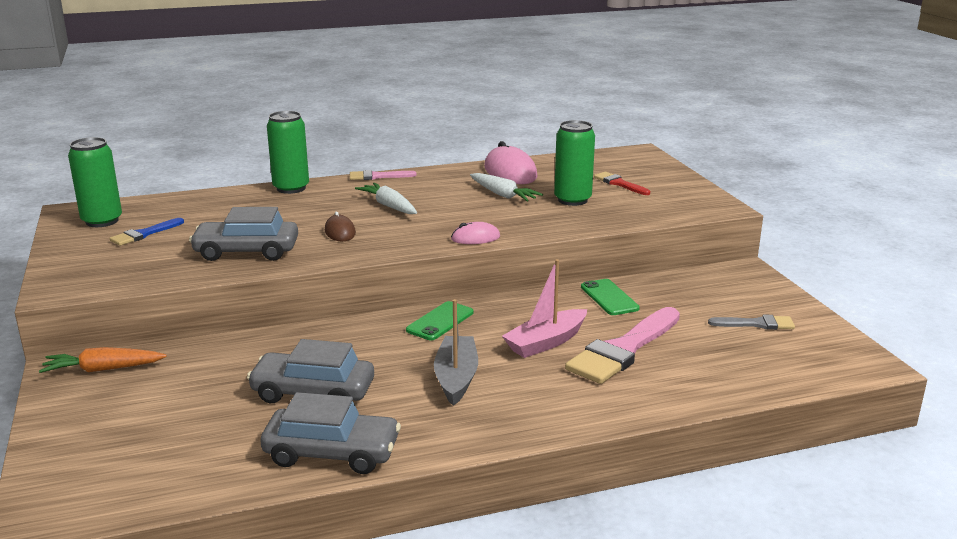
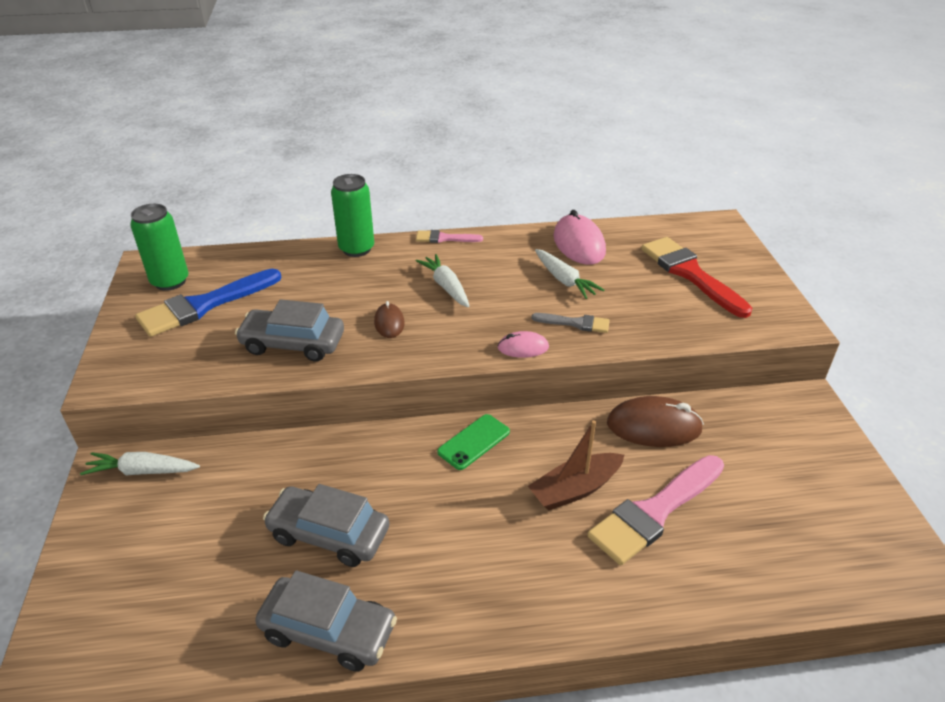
camera: 10 degrees right, 15 degrees up
orange carrot [39,347,167,373] -> white carrot [80,452,200,475]
blue brush [109,218,184,246] -> blue brush [135,269,281,337], size x1.95
grey boat [434,299,478,406] -> none
pink boat [502,259,587,358] -> brown boat [528,420,624,510]
green can [554,120,595,206] -> none
green phone [581,279,640,315] -> brown mouse [607,396,704,447]
red brush [594,172,650,195] -> red brush [641,237,752,318], size x1.95
grey brush [708,315,795,330] -> grey brush moved to [531,313,610,333]

